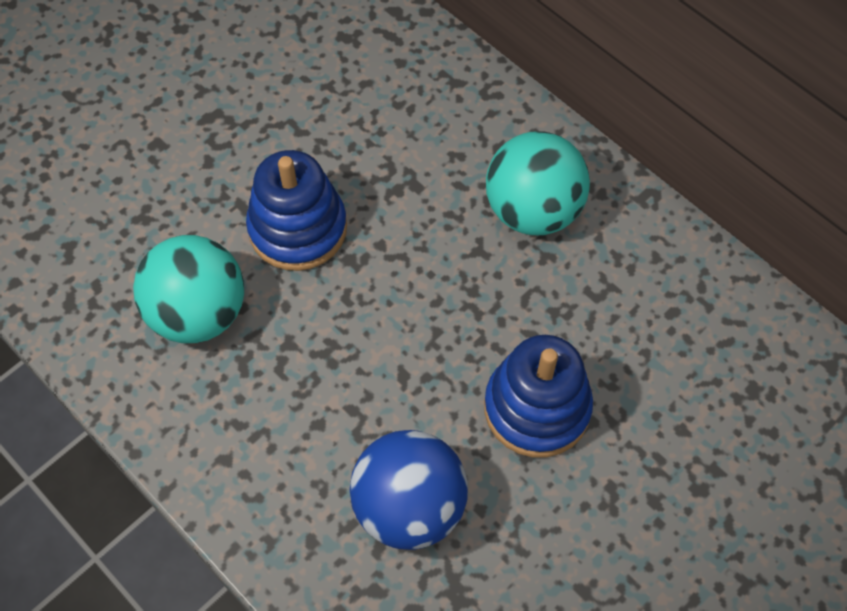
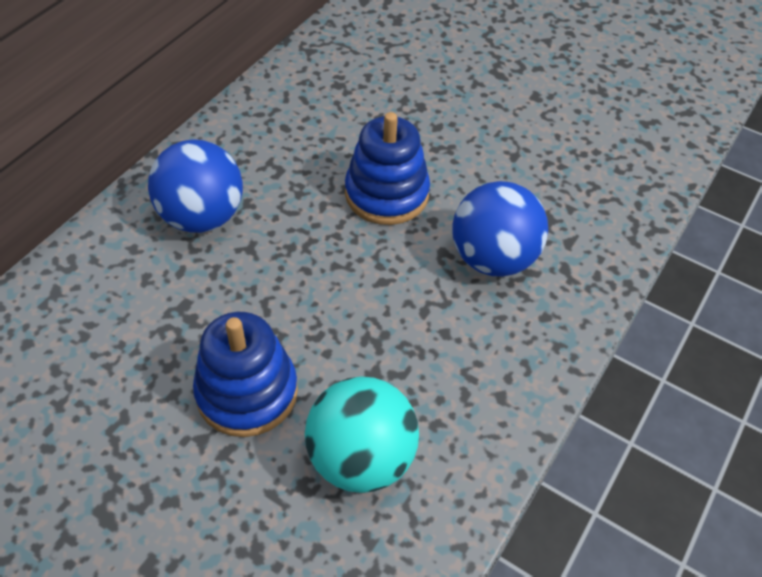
camera: 105 degrees left, 10 degrees down
turquoise ball [486,131,590,235] -> blue ball [148,139,243,233]

